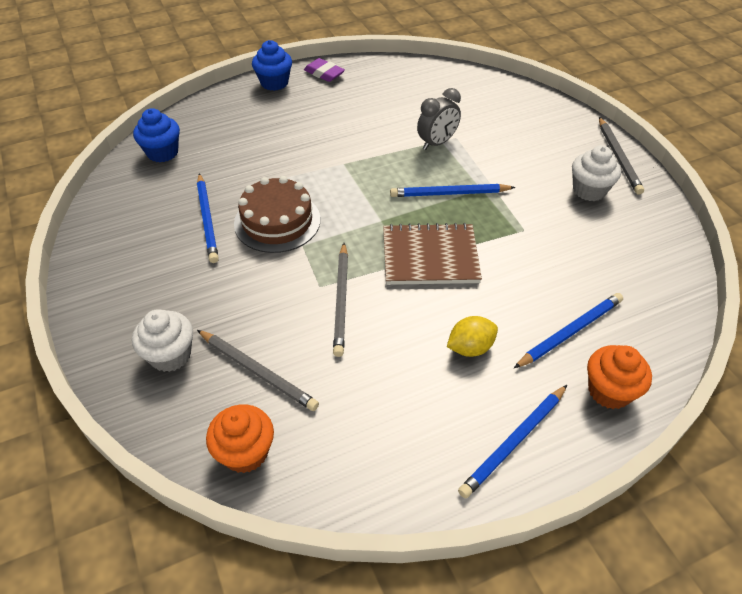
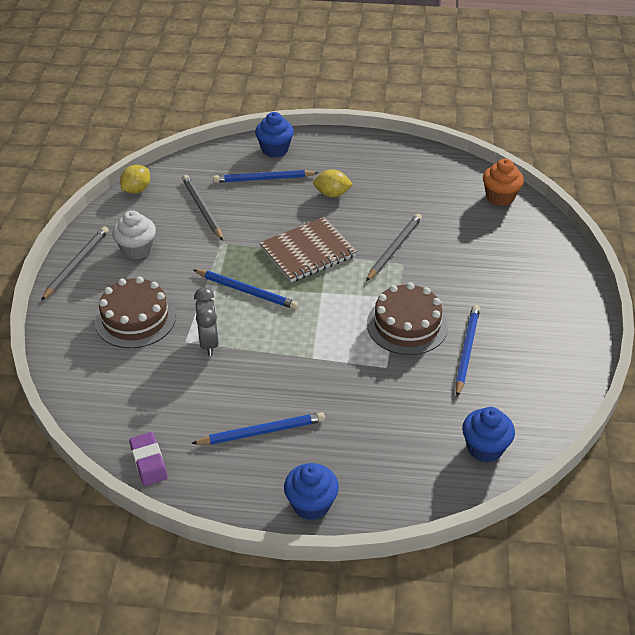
camera: 150 degrees left, 5 degrees down
white cupcake [132,309,193,372] -> none
grey pencil [197,330,319,411] -> grey pencil moved to [182,175,223,241]
purple eraser [304,58,345,82] -> purple eraser moved to [129,432,168,486]
brown notebook [383,223,482,285] -> brown notebook turned 60 degrees counterclockwise [259,217,357,282]
grey clock [417,88,461,150] -> grey clock turned 90 degrees clockwise [194,287,219,356]
blue pencil [458,385,567,498] -> blue pencil moved to [191,412,325,445]
orange cupcake [587,345,652,409] -> blue cupcake [255,112,294,157]
none -> brown cake [95,276,176,348]
none -> yellow lemon [120,165,150,194]

